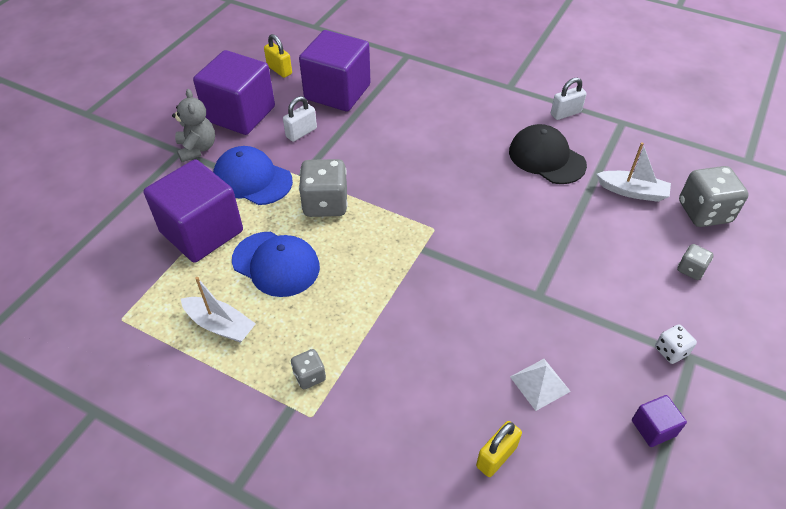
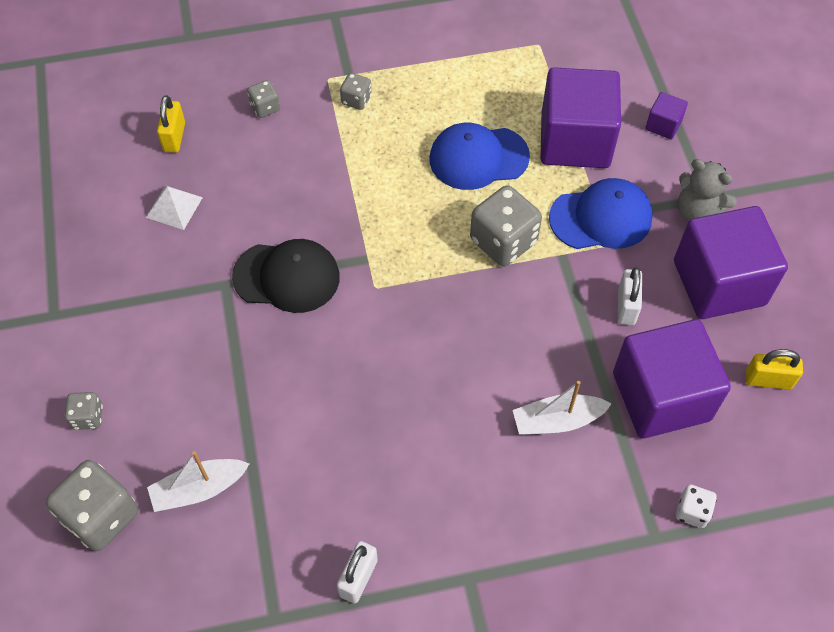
camera: 140 degrees right, 10 degrees up
white boat [181,277,256,343] -> white boat moved to [513,381,612,435]
black cap [509,124,587,184] -> black cap moved to [232,239,340,313]
purple cube [632,395,687,447] -> purple cube moved to [645,92,688,139]
white dice [655,324,697,364] -> white dice moved to [676,484,717,528]
none -> grey dice [247,80,280,118]

